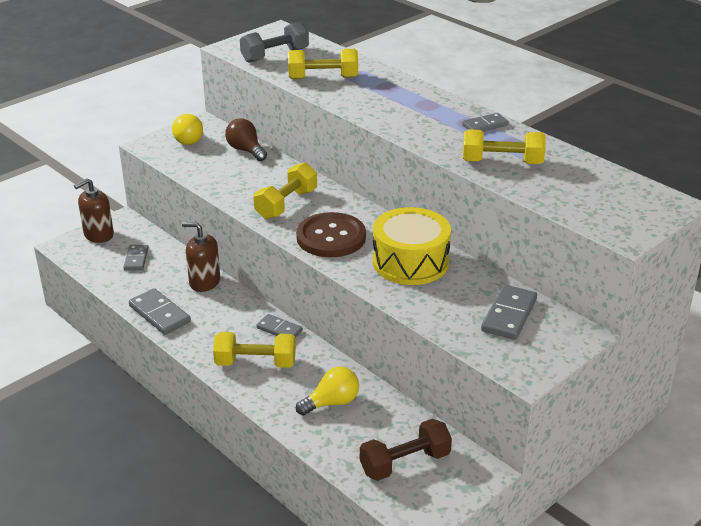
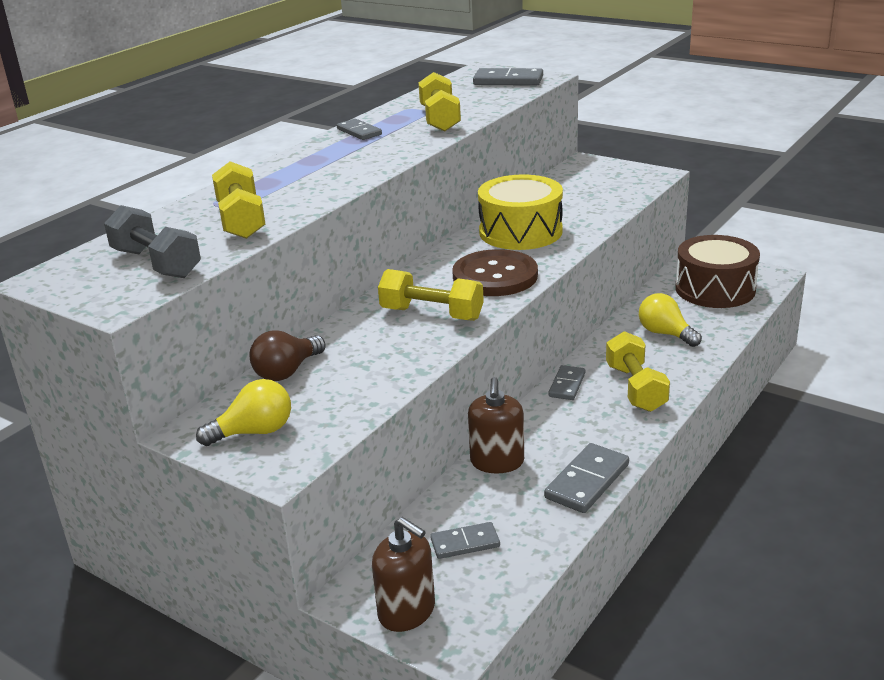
camera: 100 degrees left, 5 degrees down
brown dumbbell [360,419,452,481] -> brown drum [675,235,760,308]
grey domino [481,285,537,340] -> grey domino moved to [473,68,543,86]

